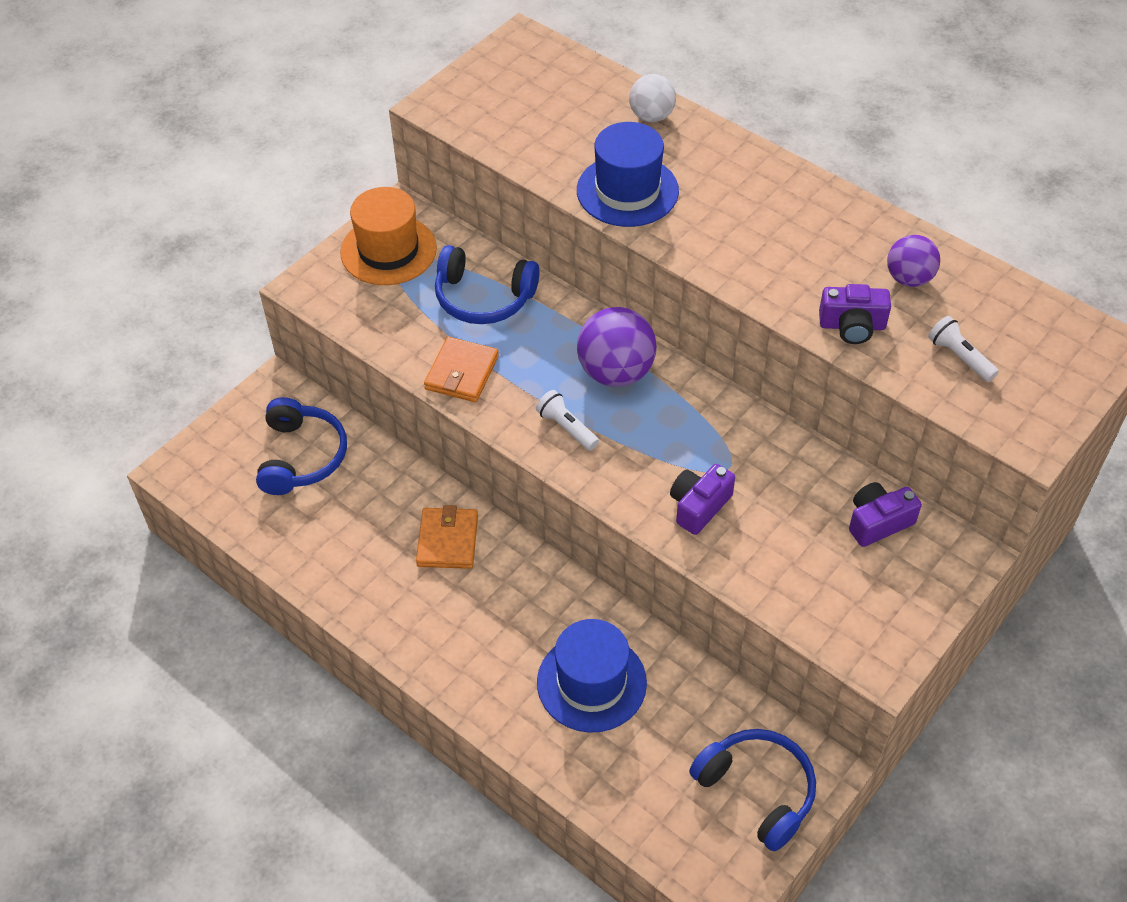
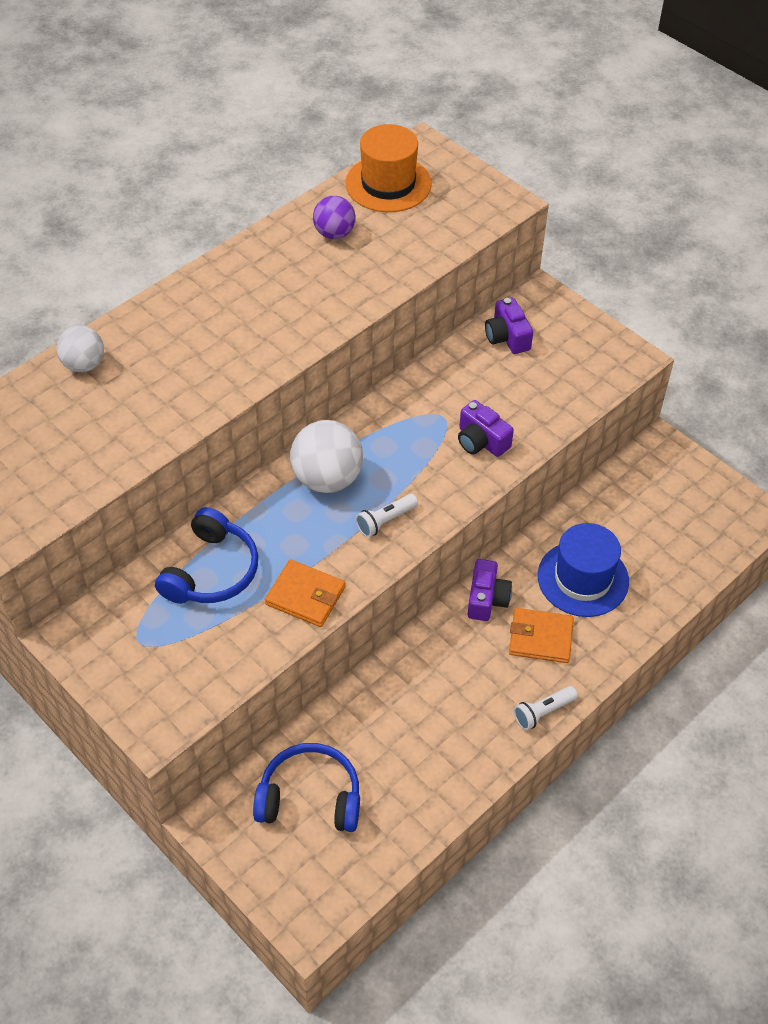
camera: 85 degrees left, 0 degrees up
orange hat [340,187,437,285] -> orange hat moved to [345,124,432,212]
orange wallet [416,505,478,569] -> orange wallet moved to [509,608,574,663]
blue hat [577,122,679,227] -> none
purple ball [577,307,657,387] -> white ball [290,420,363,493]
blue headphones [689,729,816,852] -> none
purple camera [819,284,891,344] -> purple camera moved to [468,559,512,621]
white flashlight [928,316,999,382] -> white flashlight moved to [514,686,578,730]

